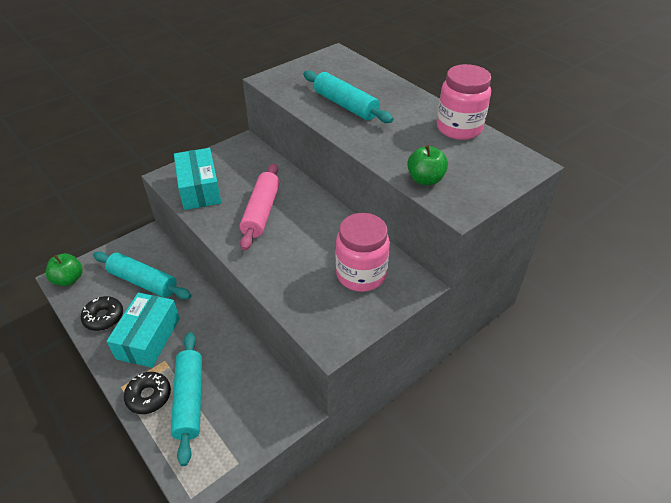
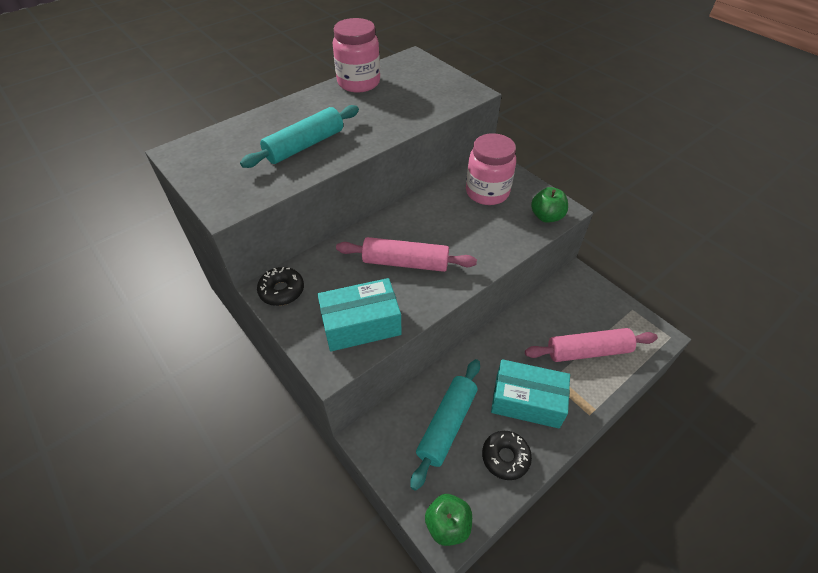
camera: 90 degrees left, 5 degrees up
black donut [124,372,171,414] -> black donut moved to [257,267,304,306]
turquoise rolling pin [171,332,202,466] -> pink rolling pin [525,328,658,362]
green apple [407,145,448,185] -> green apple moved to [531,187,568,223]

